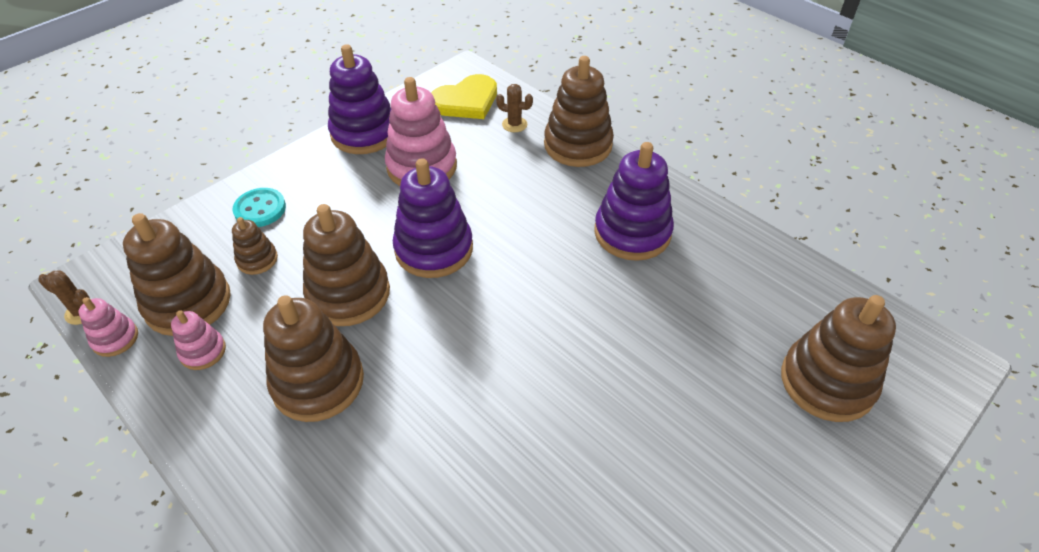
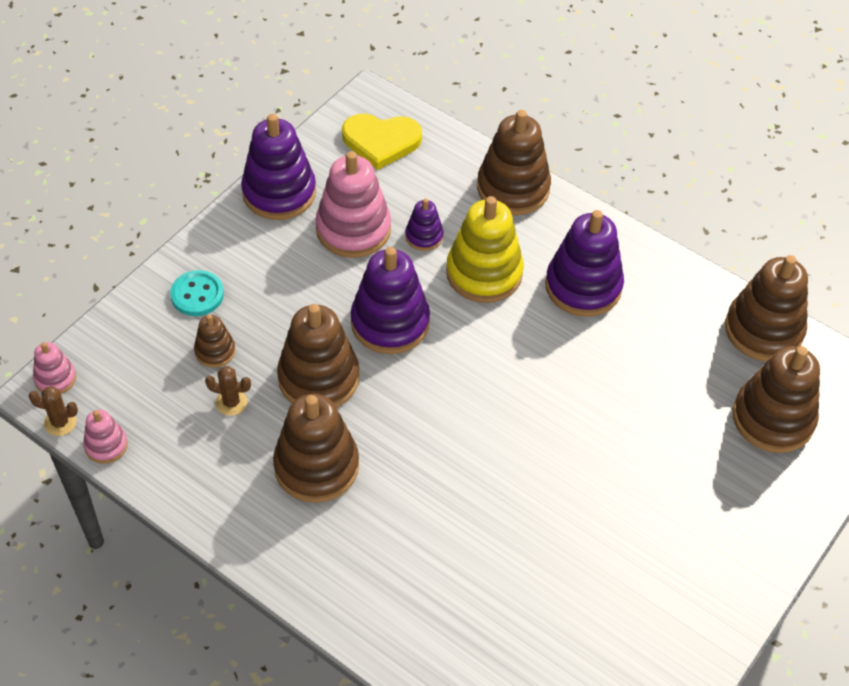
camera: 10 degrees left, 5 degrees up
brown stacking toy [123,213,231,336] -> brown stacking toy moved to [725,255,808,361]
pink stacking toy [171,310,226,370] -> pink stacking toy moved to [33,342,76,394]
yellow heart [431,74,497,119] -> yellow heart turned 45 degrees clockwise [342,113,422,170]
brown cactus [496,84,533,132] -> brown cactus moved to [205,366,251,416]
none -> purple stacking toy [405,199,444,251]
none -> yellow stacking toy [446,196,524,303]

